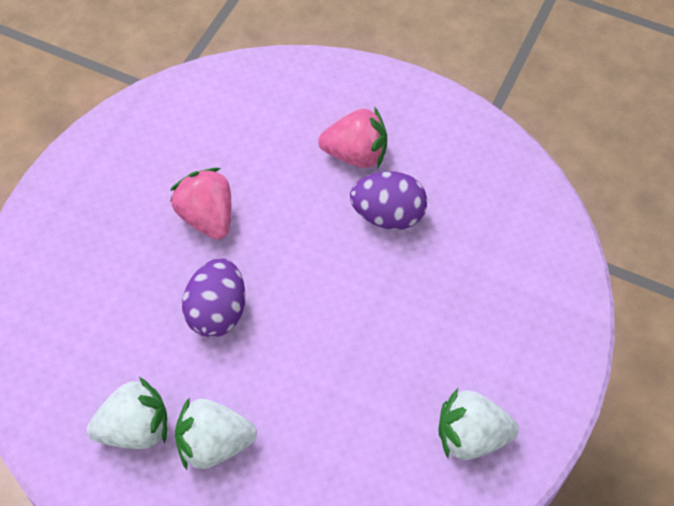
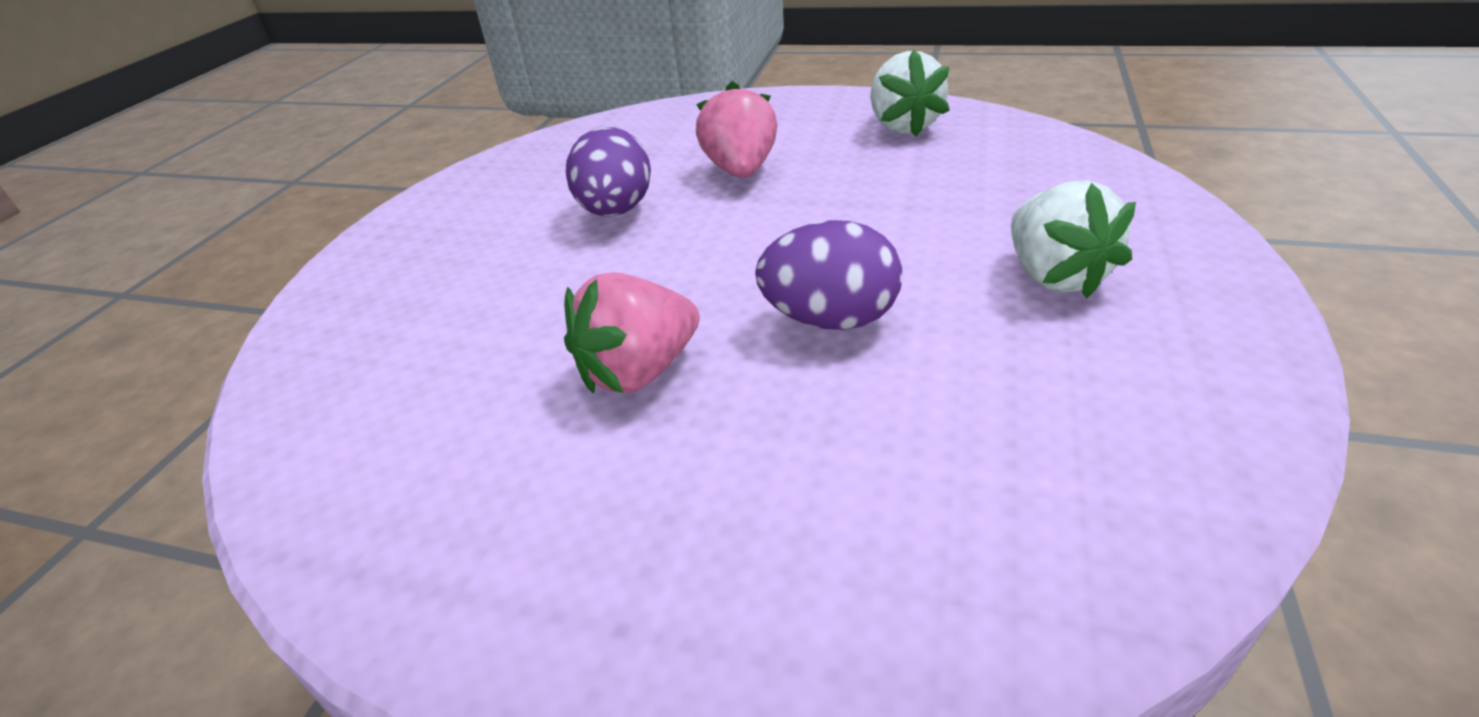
camera: 95 degrees left, 20 degrees down
white strawberry [87,377,167,449] -> none
pink strawberry [318,107,387,168] -> pink strawberry moved to [696,81,778,178]

